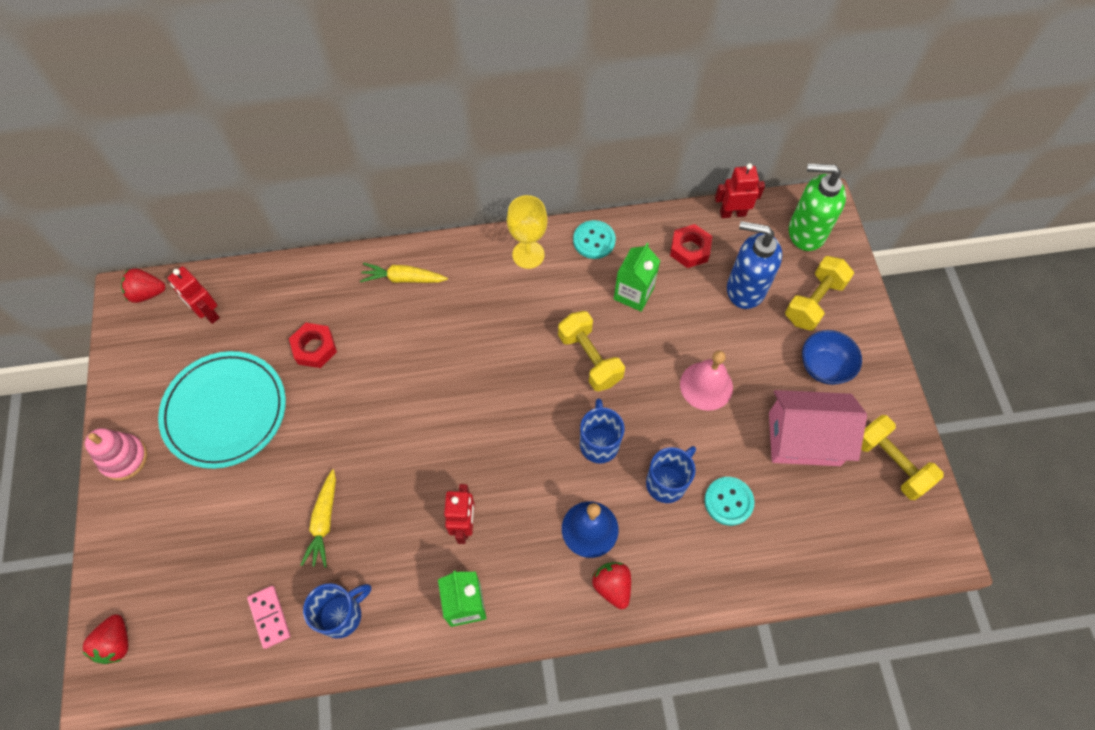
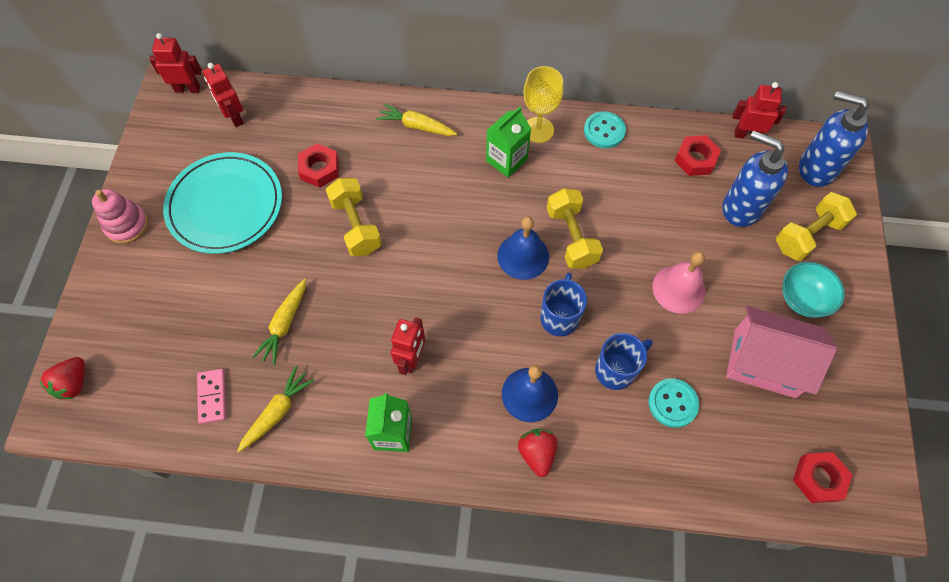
camera: 15 degrees right, 0 degrees up
red strawberry [121,268,166,303] -> red robot [149,33,202,93]
blue mug [303,583,371,638] -> yellow carrot [237,366,315,452]
green carton [614,243,660,312] -> green carton moved to [486,107,531,178]
green soap dispenser [789,163,846,251] -> blue soap dispenser [799,91,869,187]
blue bowl [802,330,862,385] -> turquoise bowl [783,262,845,318]
yellow dumbbell [861,415,944,500] -> yellow dumbbell moved to [326,178,382,256]
none -> blue bell [497,216,549,280]
none -> red nut [793,452,852,503]

